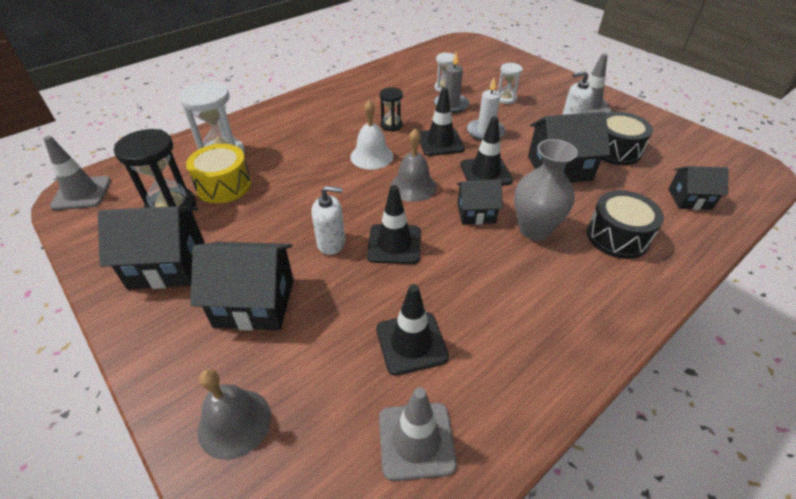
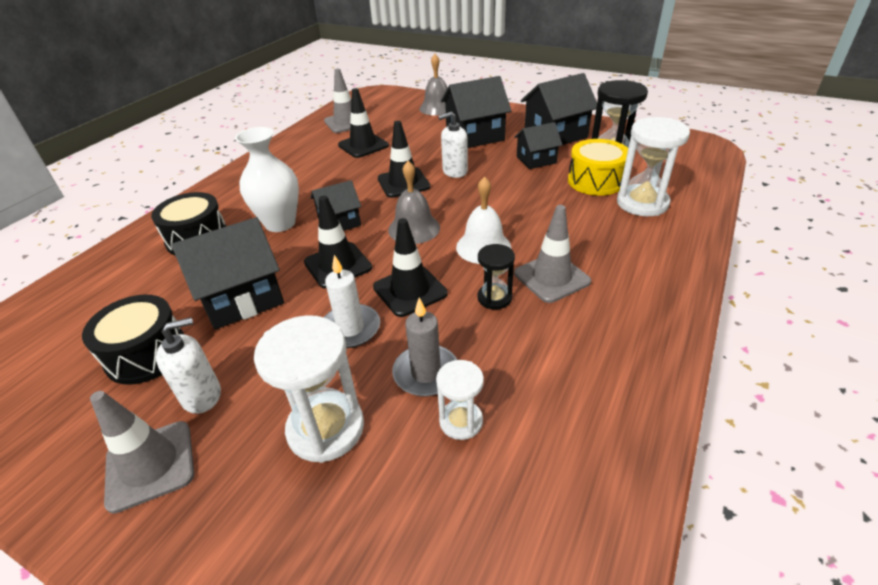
camera: 160 degrees right, 5 degrees down
grey traffic cone [43,136,111,210] -> grey traffic cone moved to [514,205,591,303]
white hourglass [498,63,523,104] -> white hourglass [254,315,364,463], size x1.77
grey vase [514,139,578,241] -> white vase [235,127,299,232]
black house [668,166,729,210] -> black house moved to [514,122,562,169]

